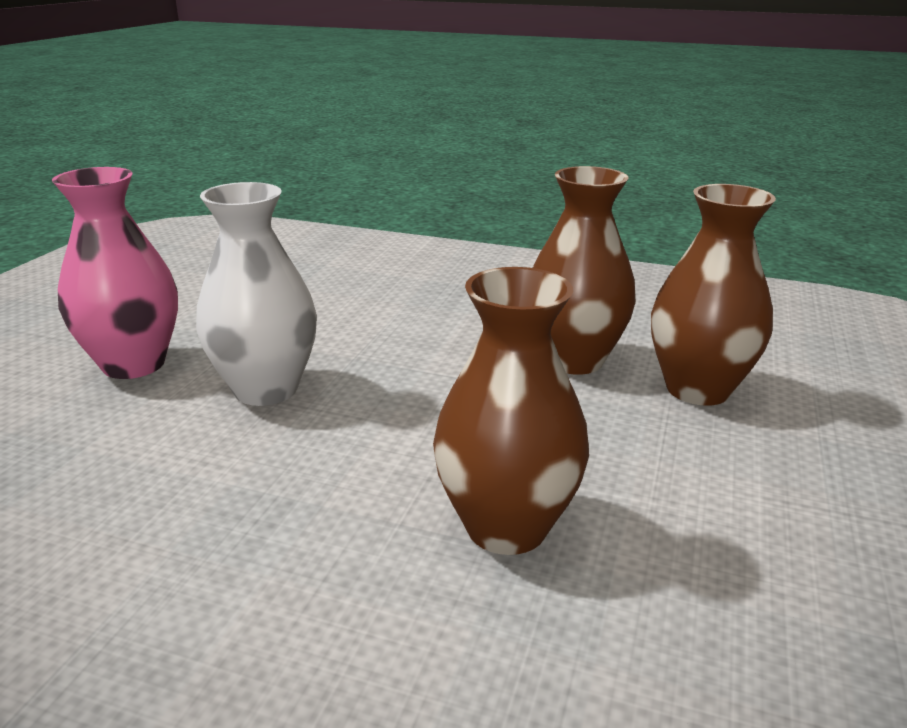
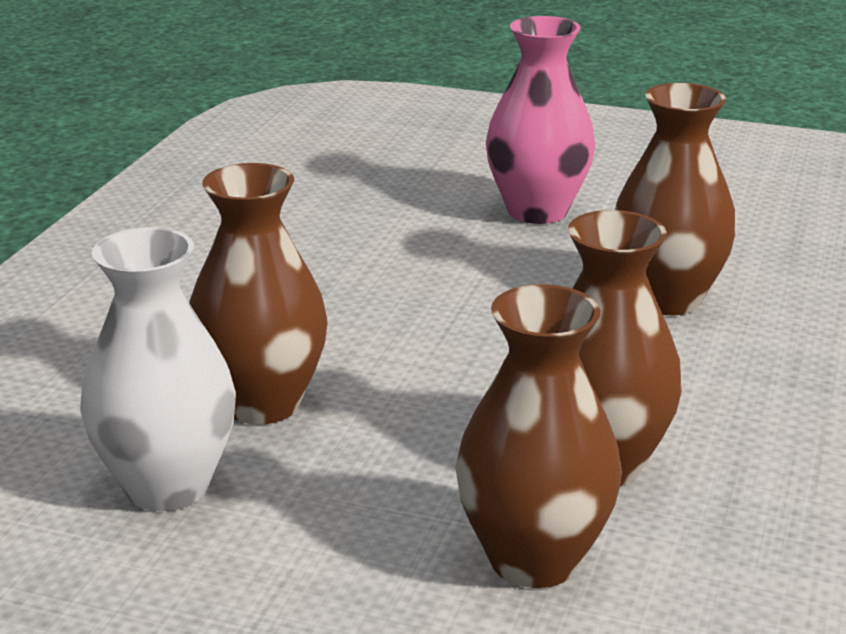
camera: 90 degrees right, 0 degrees up
white vase [196,182,317,406] -> white vase moved to [80,227,236,511]
none -> brown vase [615,83,737,315]

